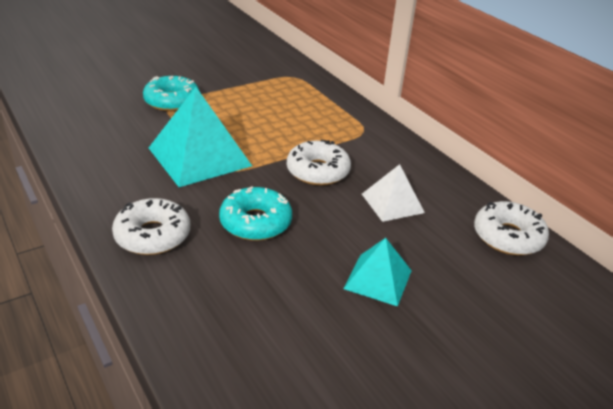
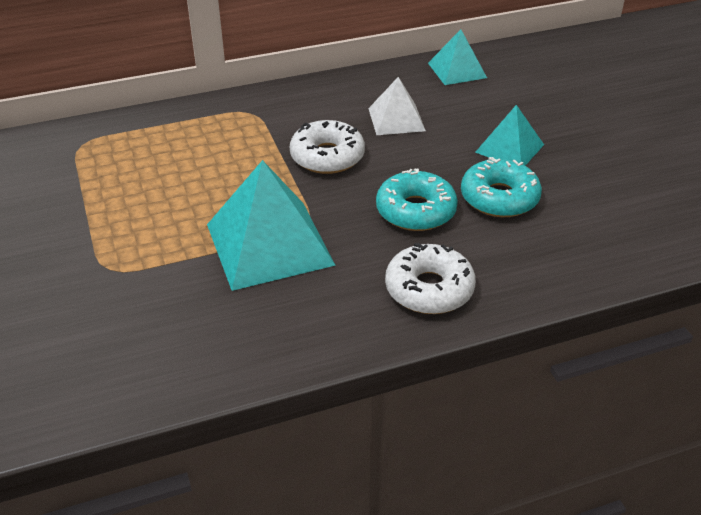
camera: 75 degrees left, 5 degrees up
turquoise donut [143,76,200,111] -> turquoise donut moved to [461,157,542,217]
white donut [474,201,549,255] -> turquoise pyramid [428,30,487,85]

